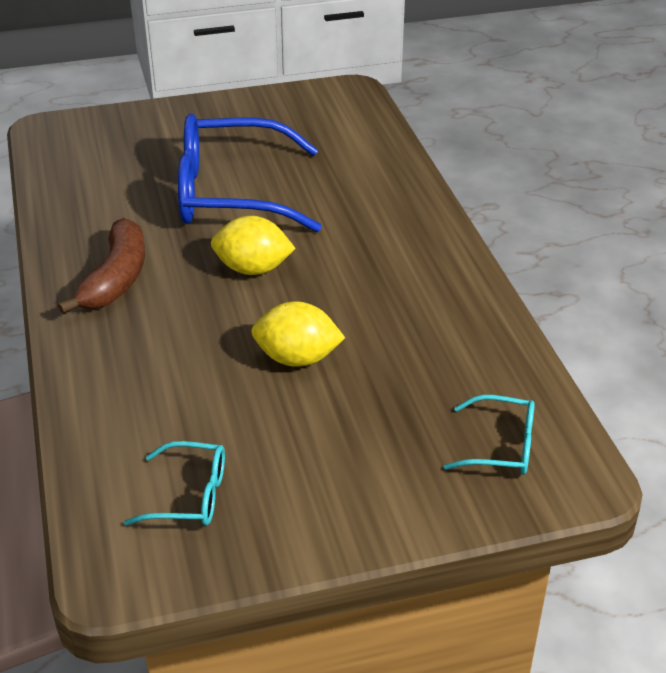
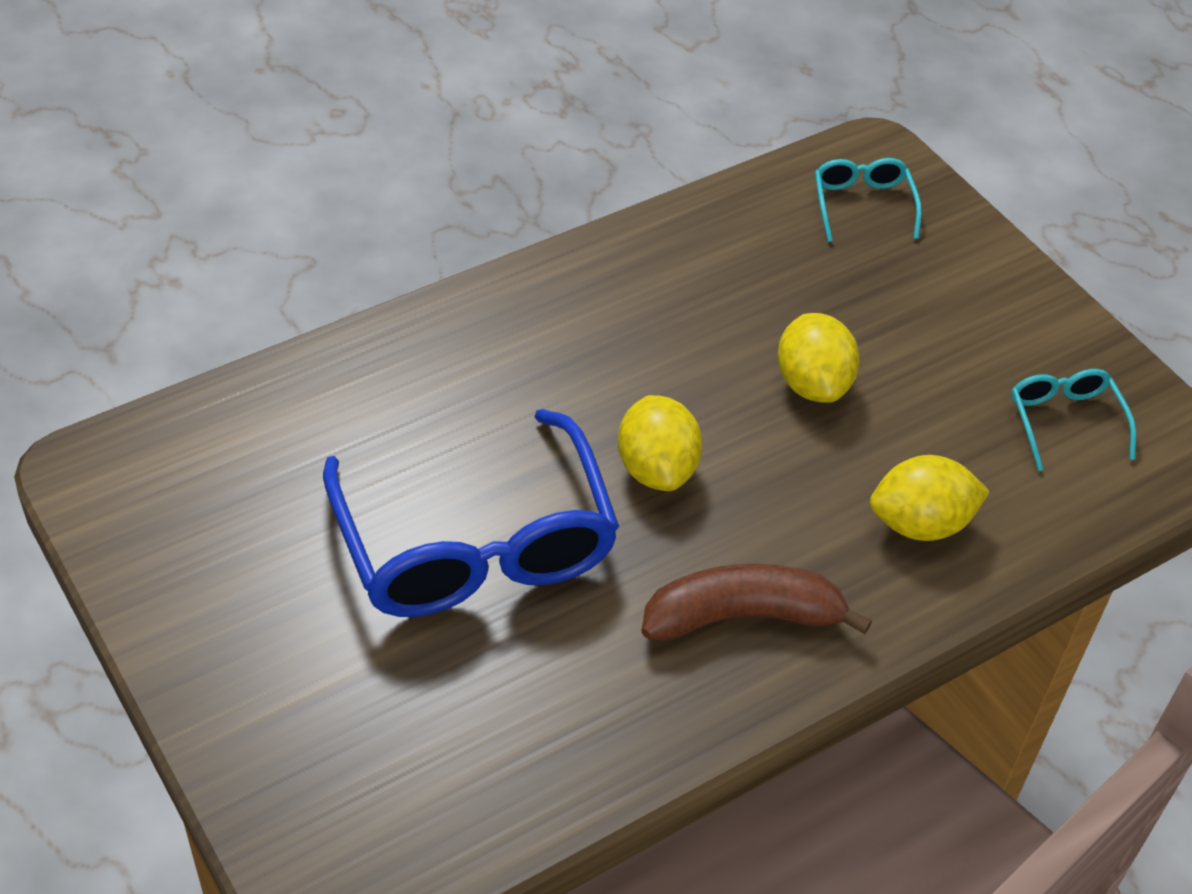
camera: 110 degrees left, 10 degrees up
none -> yellow lemon [870,455,990,541]

